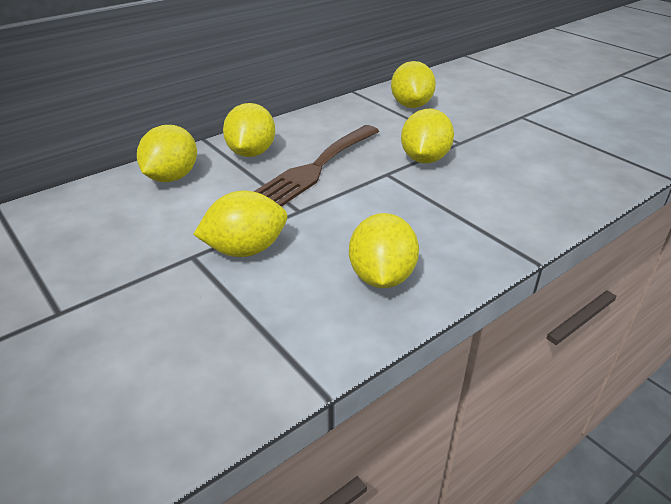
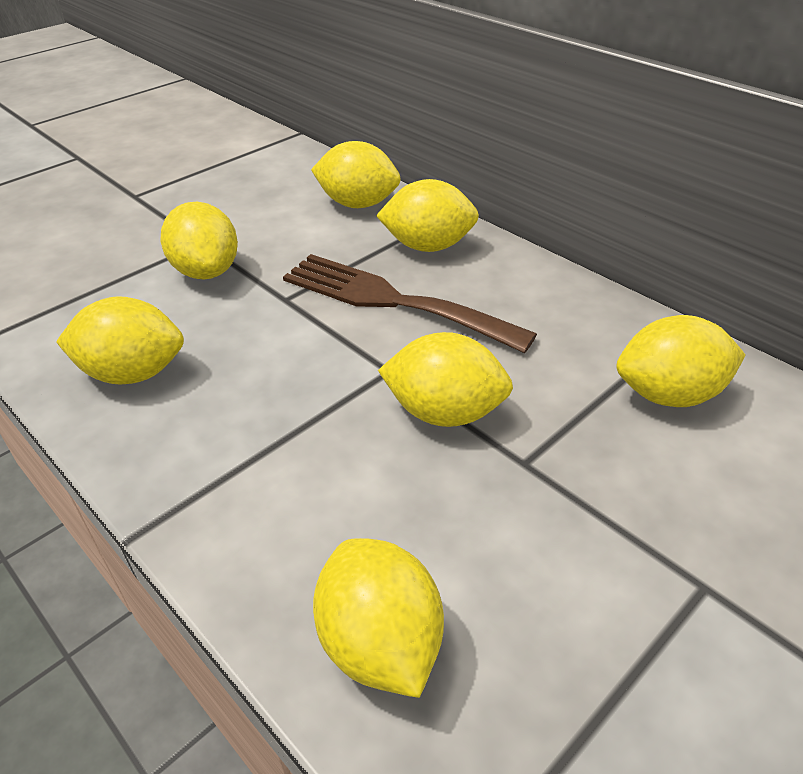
camera: 85 degrees right, 5 degrees up
none -> yellow lemon [313,538,444,698]

